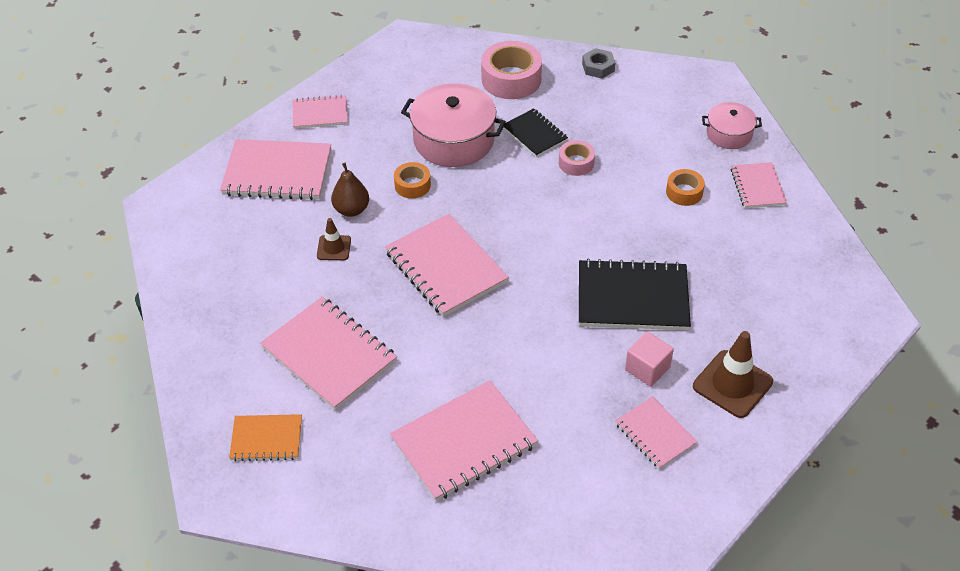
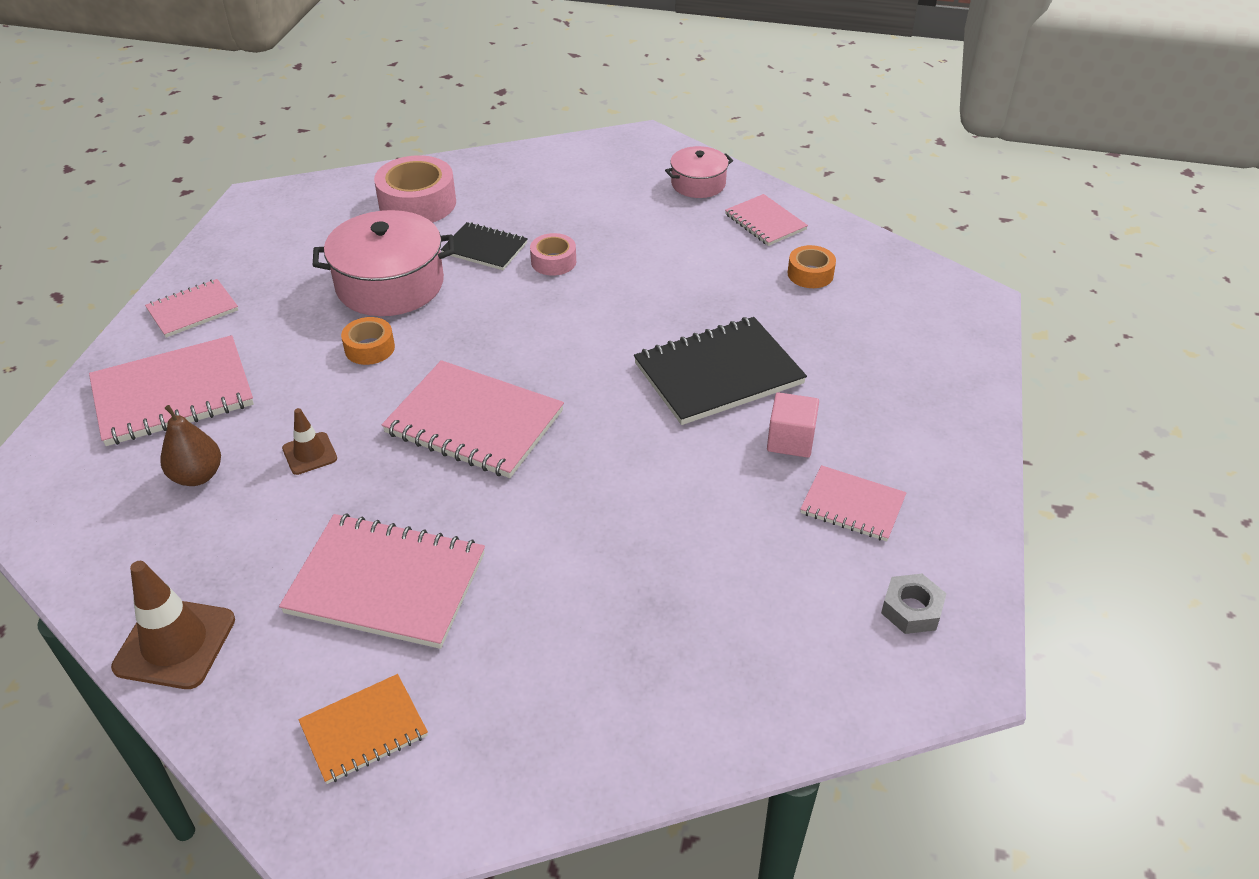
camera: 30 degrees left, 5 degrees down
brown pear [331,163,369,217] -> brown pear moved to [160,405,221,486]
pink notebook [390,380,538,501] -> none
grey nut [582,48,615,78] -> grey nut moved to [881,574,947,634]
orange tape [666,169,705,206] -> orange tape moved to [788,245,836,288]
brown traffic cone [693,331,773,418] -> brown traffic cone moved to [111,561,235,689]

